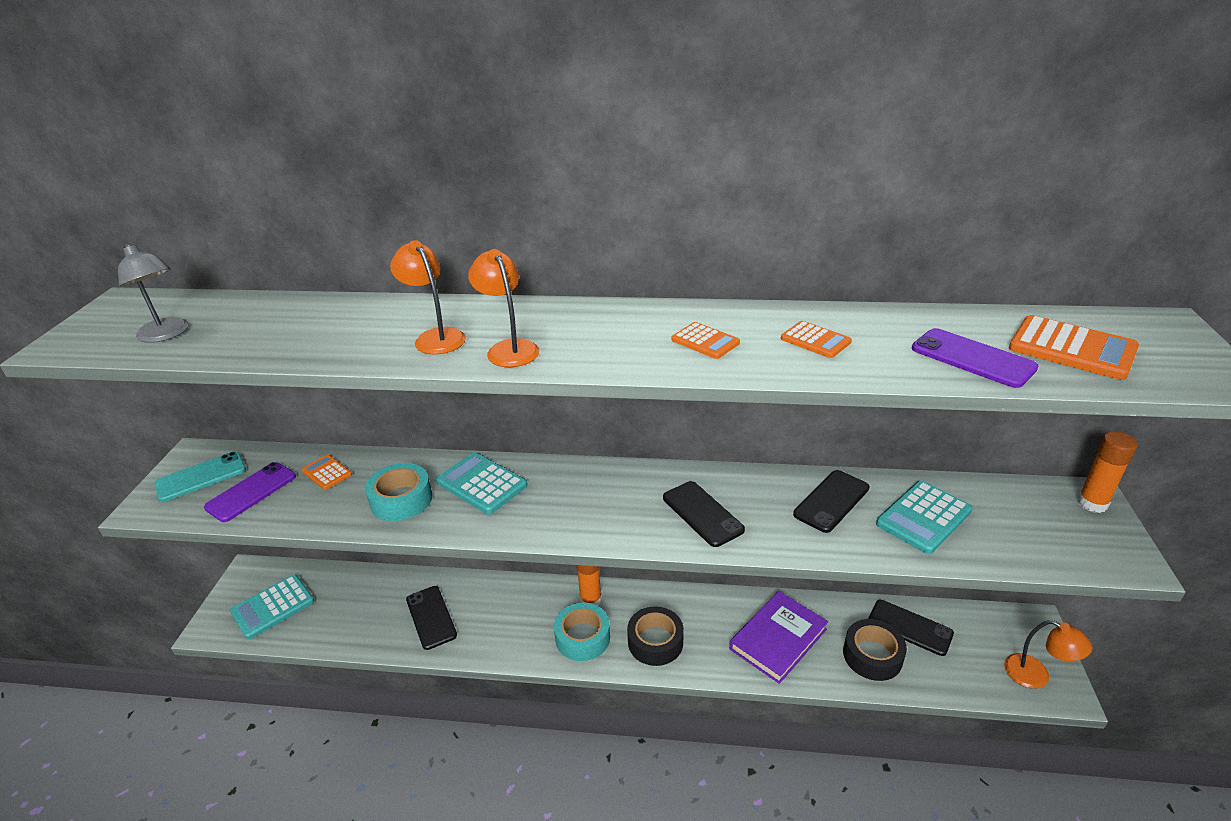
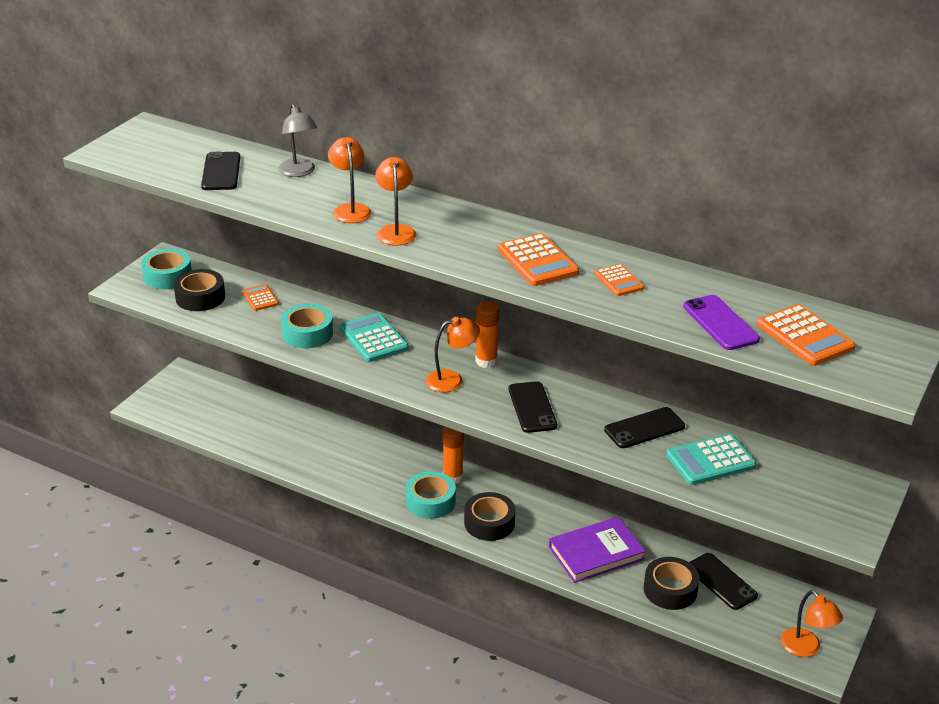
camera: 20 degrees right, 0 degrees up
grey lamp [118,243,189,343] -> grey lamp moved to [278,104,317,177]
turquoise phone [154,452,246,502] -> turquoise tape [141,249,192,289]
purple phone [204,462,296,522] -> black tape [174,269,225,311]
turquoise calculator [230,574,314,640] -> none
black phone [406,586,457,650] -> black phone moved to [201,152,240,190]
orange calculator [672,322,740,359] -> orange calculator [498,233,579,286], size x1.70
orange glue stick [1077,431,1138,513] -> orange glue stick moved to [476,301,499,368]
none -> orange lamp [426,317,480,392]

